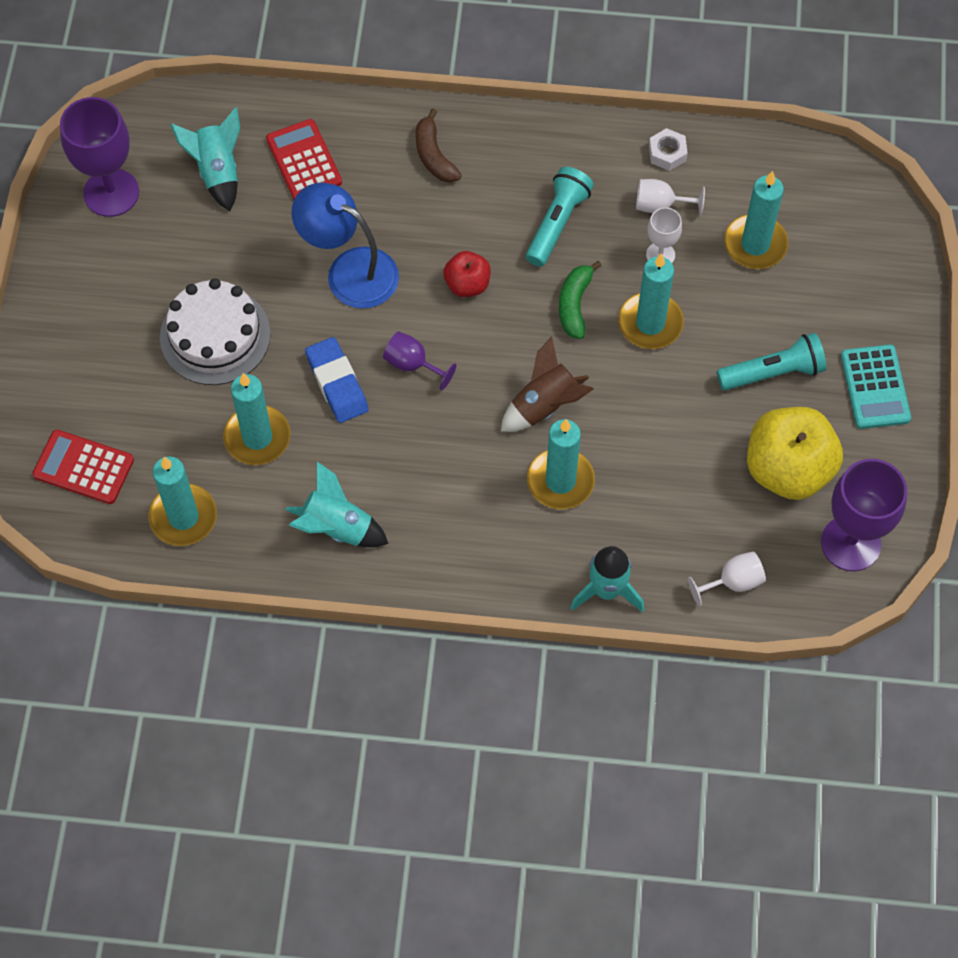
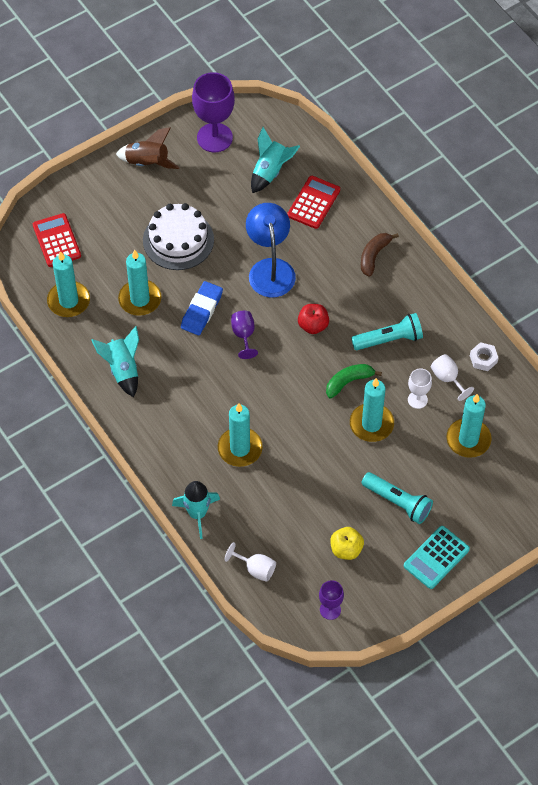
camera: 50 degrees right, 5 degrees down
brown rocket [501,336,594,432] -> brown rocket moved to [116,127,180,169]
yellow apple [747,407,843,500] -> yellow apple [330,527,364,560], size x0.52
purple goblet [821,459,907,571] -> purple goblet [319,580,344,620], size x0.52

